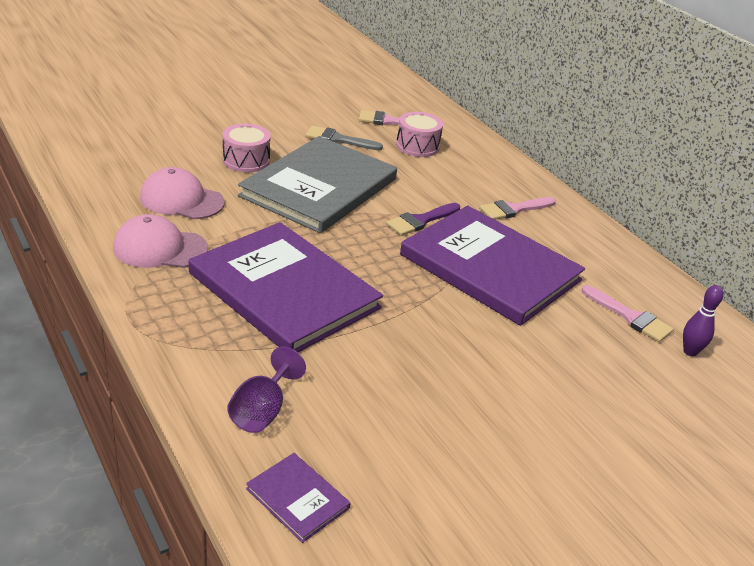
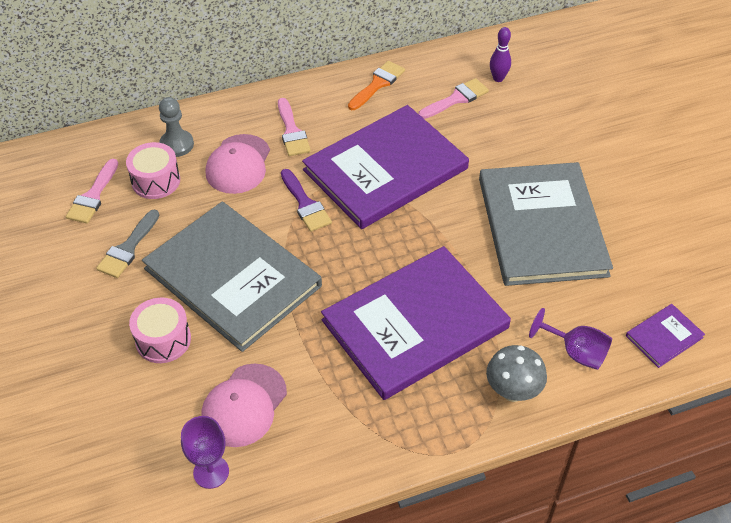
camera: 75 degrees left, 15 degrees up
pink cap [113,214,208,268] -> pink cap moved to [206,134,270,194]
none -> grey pawn [159,97,194,157]
none -> purple goblet [181,416,229,489]
none -> orange brush [348,61,405,110]
none -> grey book [479,162,613,286]
none -> grey mushroom [486,345,547,402]

